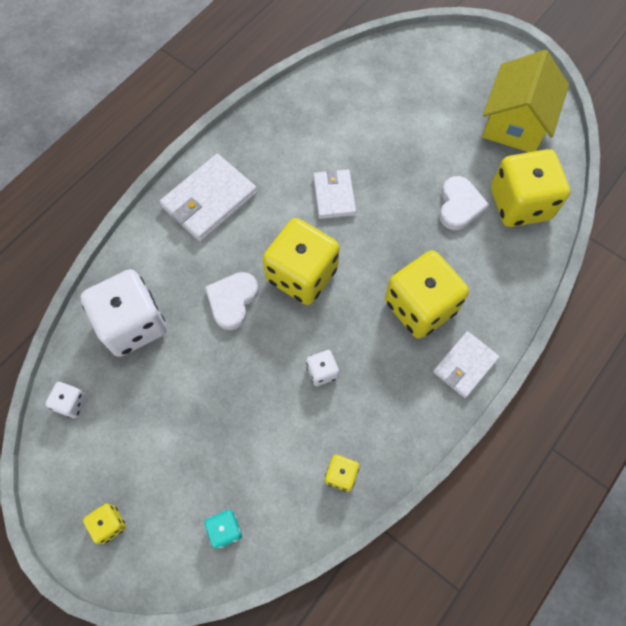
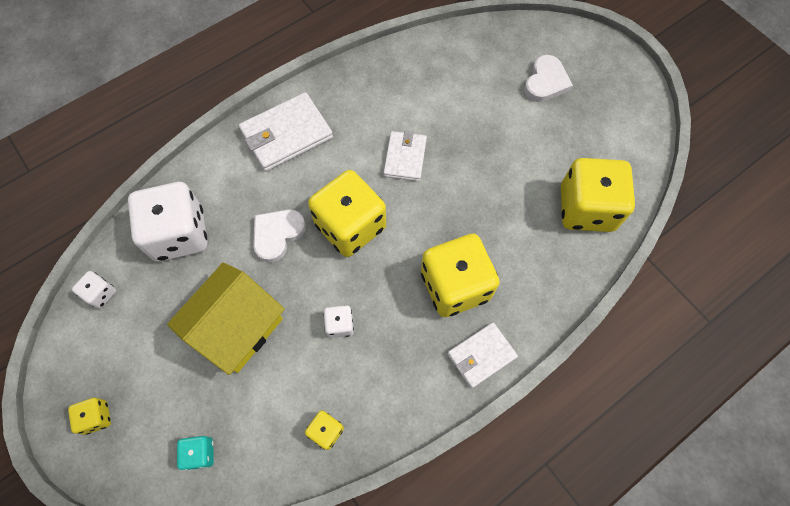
camera: 15 degrees right, 0 degrees up
white heart [439,176,489,230] -> white heart moved to [524,55,573,102]
yellow house [482,50,569,152] -> yellow house moved to [167,262,285,375]

